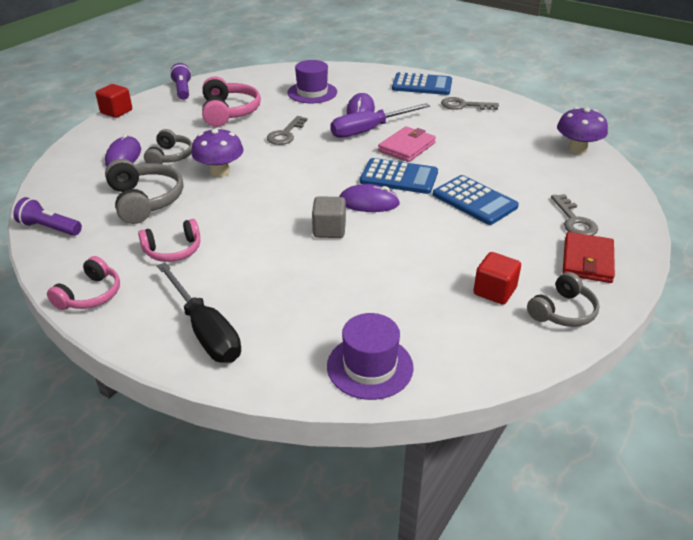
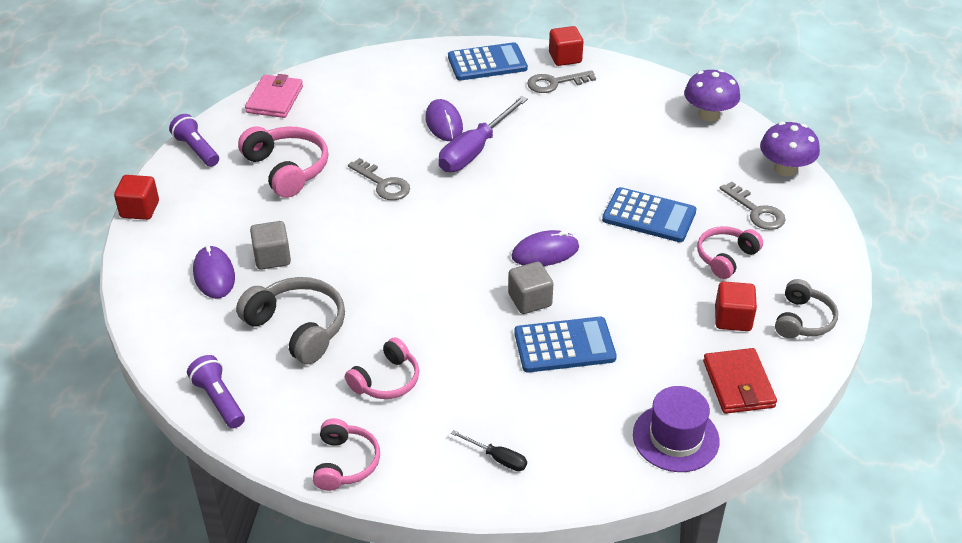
camera: 25 degrees left, 5 degrees up
purple flashlight [13,197,82,236] -> purple flashlight turned 60 degrees clockwise [187,355,245,429]
grey headphones [144,129,193,164] -> grey cube [250,221,291,270]
black screwdriver [157,262,241,363] -> black screwdriver [451,430,527,471], size x0.47
purple mushroom [191,127,244,177] -> purple mushroom moved to [760,122,820,176]
grey key [267,116,307,145] -> grey key turned 45 degrees counterclockwise [348,158,410,200]
purple hat [287,60,337,103] -> none
blue calculator [360,158,438,194] -> blue calculator moved to [514,317,617,372]
pink wallet [378,126,436,162] -> pink wallet moved to [245,74,303,118]
red wallet [563,232,615,283] -> red wallet moved to [703,348,777,414]
none -> red cube [549,26,583,66]
none -> pink headphones [697,226,763,279]

